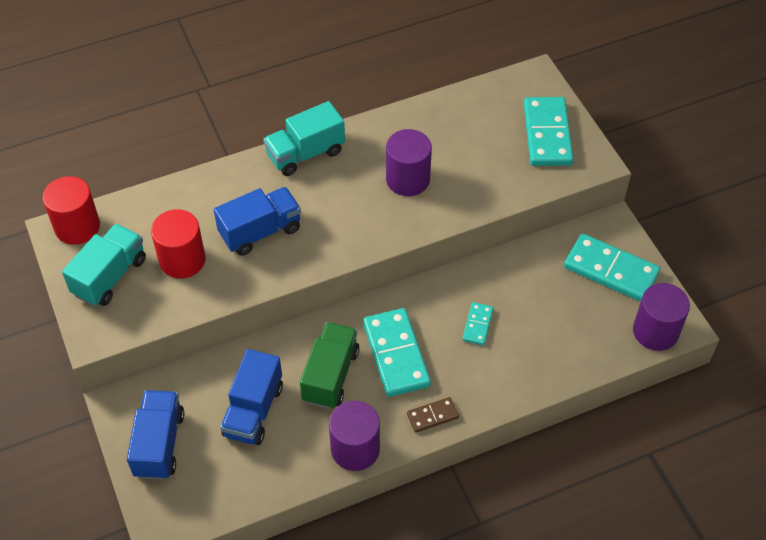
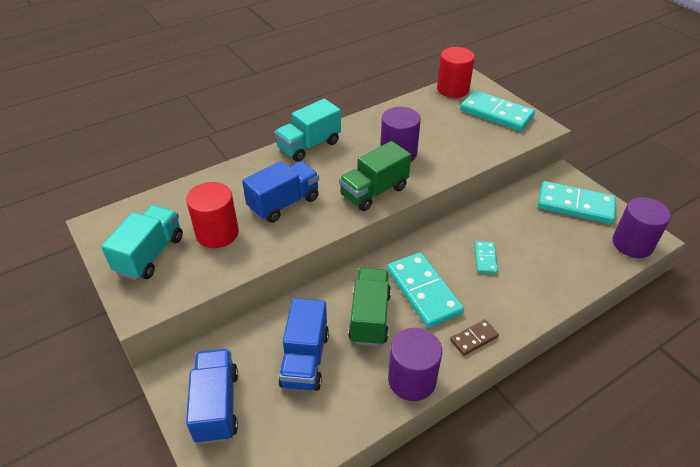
camera: 10 degrees left, 10 degrees down
red cylinder [43,176,100,245] -> red cylinder moved to [437,47,475,98]
turquoise domino [524,97,574,166] -> turquoise domino turned 45 degrees counterclockwise [460,90,535,131]
none -> green truck [339,141,411,211]

